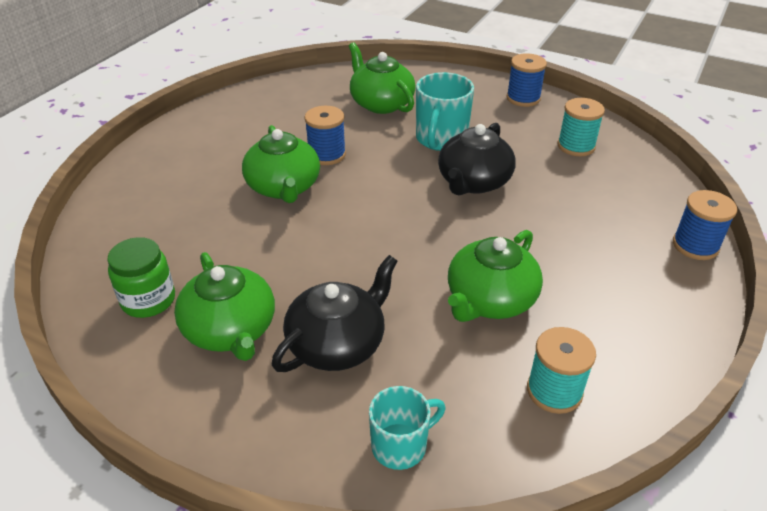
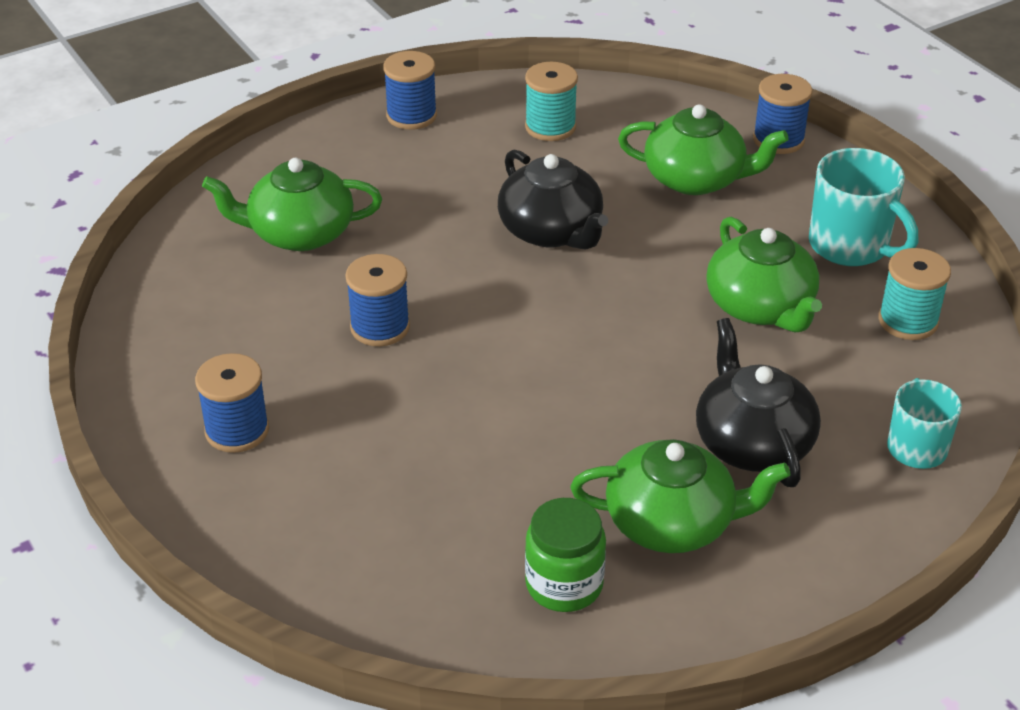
camera: 60 degrees left, 0 degrees up
green teapot [242,125,320,203] -> green teapot moved to [618,104,789,195]
turquoise mug [416,72,474,151] -> turquoise mug moved to [809,148,918,266]
none -> blue spool [195,353,269,453]

